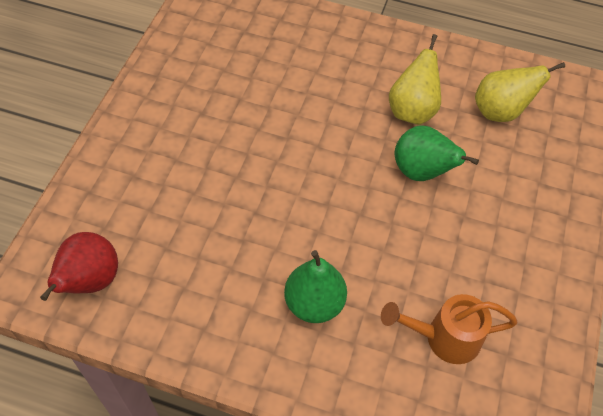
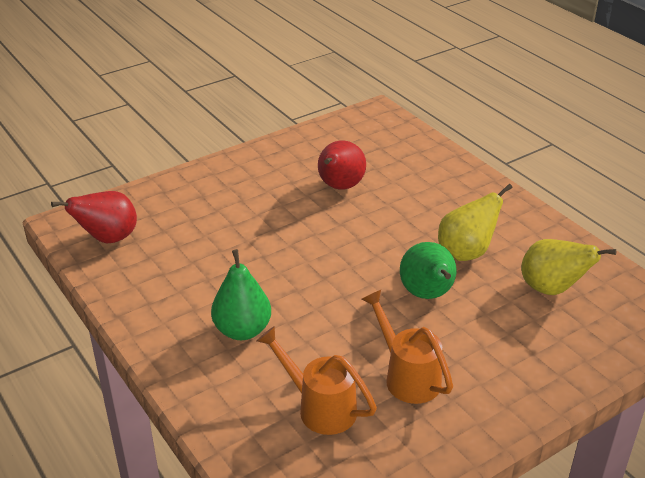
camera: 40 degrees right, 20 degrees down
none -> red pear [318,140,366,190]
none -> orange watering can [361,290,453,404]

